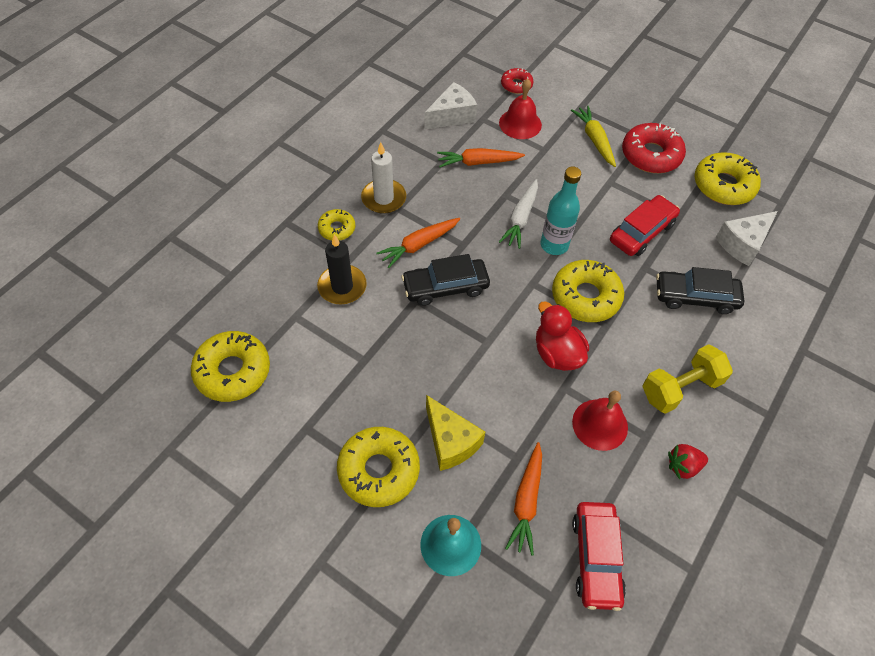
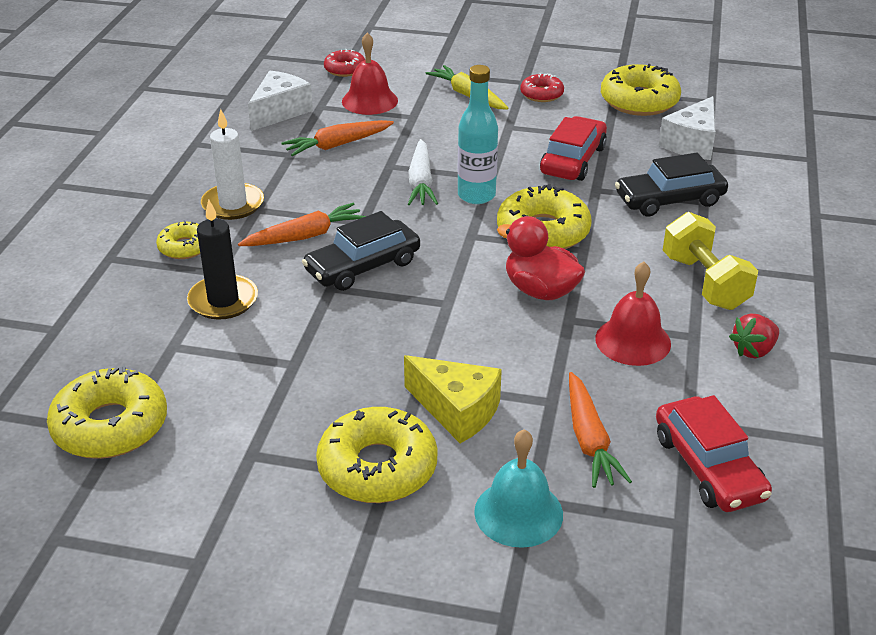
camera: 20 degrees left, 20 degrees down
orange carrot [376,218,460,268] -> orange carrot turned 150 degrees counterclockwise [238,203,366,246]
red donut [622,123,686,173] -> red donut [520,73,564,102], size x0.56
yellow dumbbell [642,344,733,414] -> yellow dumbbell turned 60 degrees counterclockwise [663,212,758,310]

